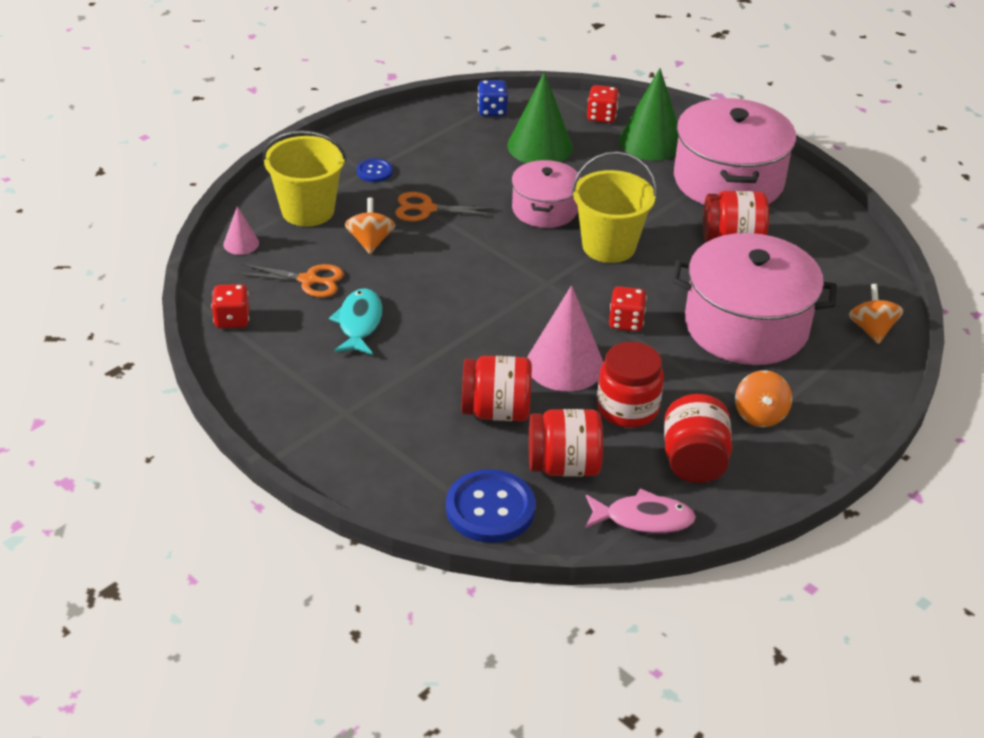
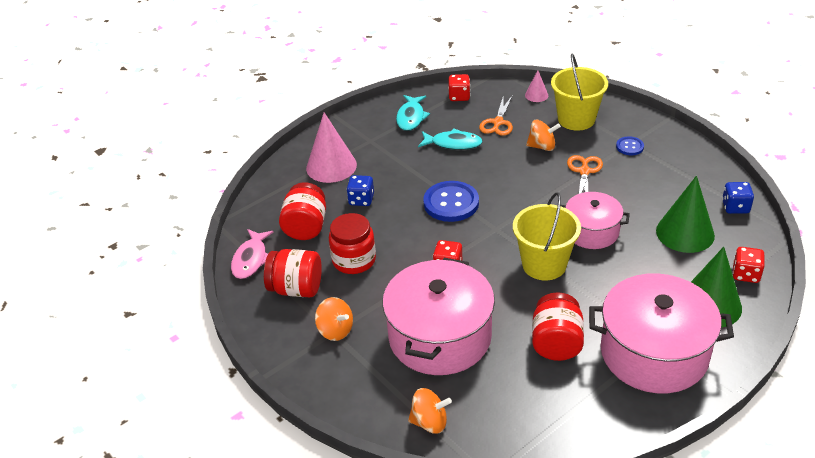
camera: 100 degrees right, 0 degrees up
blue button [446,469,536,543] -> blue button moved to [423,181,479,222]
red jar [462,356,532,421] -> blue dice [346,175,374,206]
pink cone [527,285,604,391] -> pink cone moved to [306,112,357,183]
orange spinning top [735,370,792,427] -> orange spinning top turned 150 degrees counterclockwise [315,297,353,341]
none -> turquoise fish [396,95,430,131]

